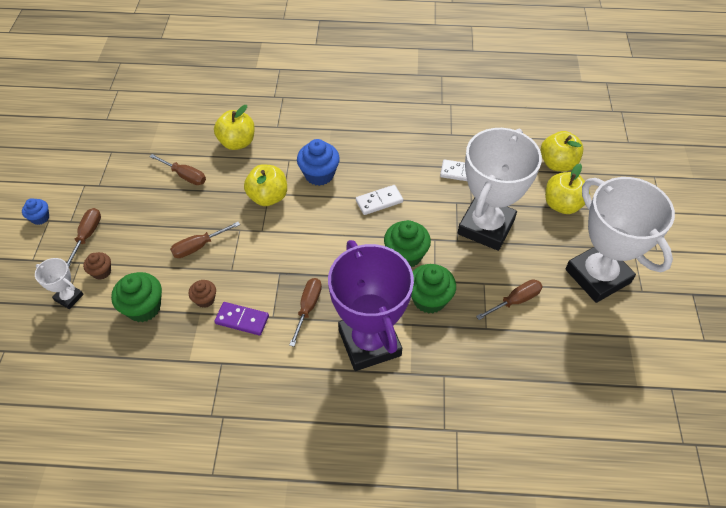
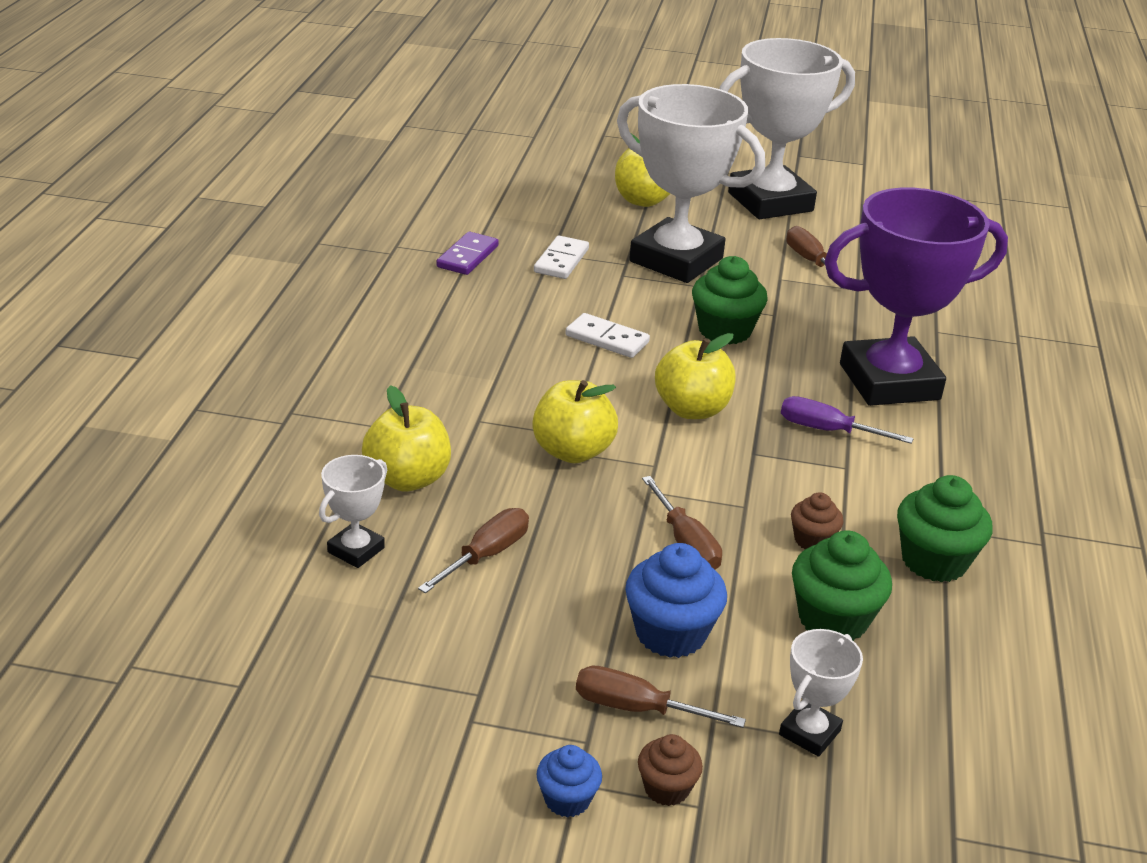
camera: 85 degrees left, 20 degrees down
brown cupcake [83,252,111,280] -> brown cupcake moved to [638,734,703,806]
purple domino [214,302,269,336] -> purple domino moved to [436,232,499,275]
brown screwdriver [289,278,322,347] -> purple screwdriver [781,396,914,444]
blue cupcake [297,139,340,186] -> blue cupcake moved to [625,543,727,658]
white domino [356,185,403,215] -> white domino turned 45 degrees counterclockwise [565,313,650,358]
green cupcake [411,264,456,314] -> green cupcake moved to [897,475,992,582]
yellow apple [541,131,583,171] -> yellow apple moved to [655,333,736,419]
none -> white trophy [319,455,387,568]

